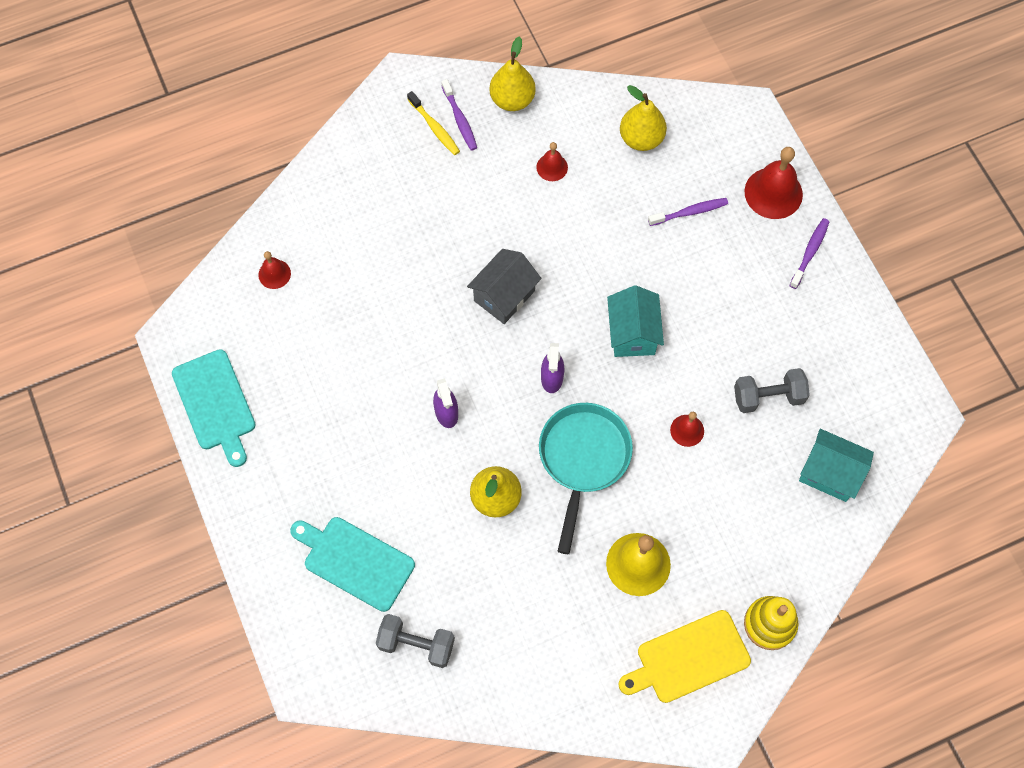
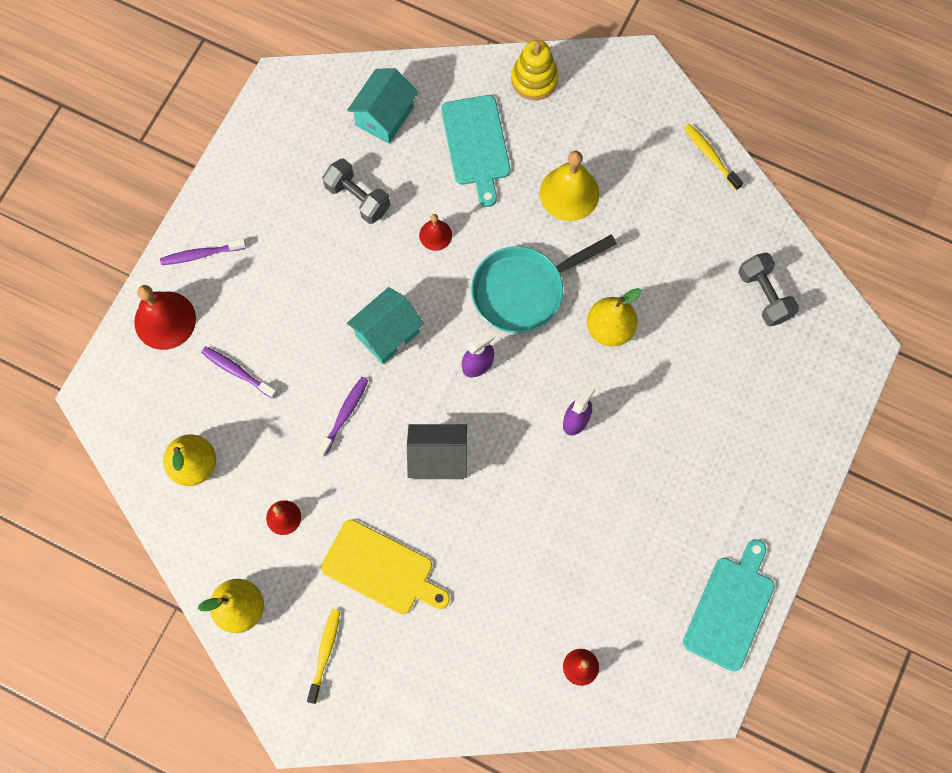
camera: 130 degrees left, 5 degrees up
turquoise cutting board [290,517,415,612] -> turquoise cutting board moved to [441,95,510,207]
purple toothbrush [441,79,477,151] -> purple toothbrush moved to [317,377,369,457]
yellow cutting board [618,610,751,703] -> yellow cutting board moved to [321,519,450,614]
turquoise house [799,429,874,502] -> turquoise house turned 45 degrees clockwise [347,68,418,144]
none -> yellow toothbrush [684,124,743,190]

